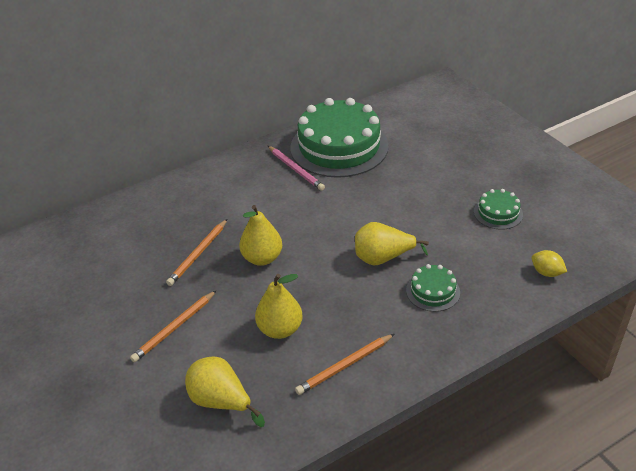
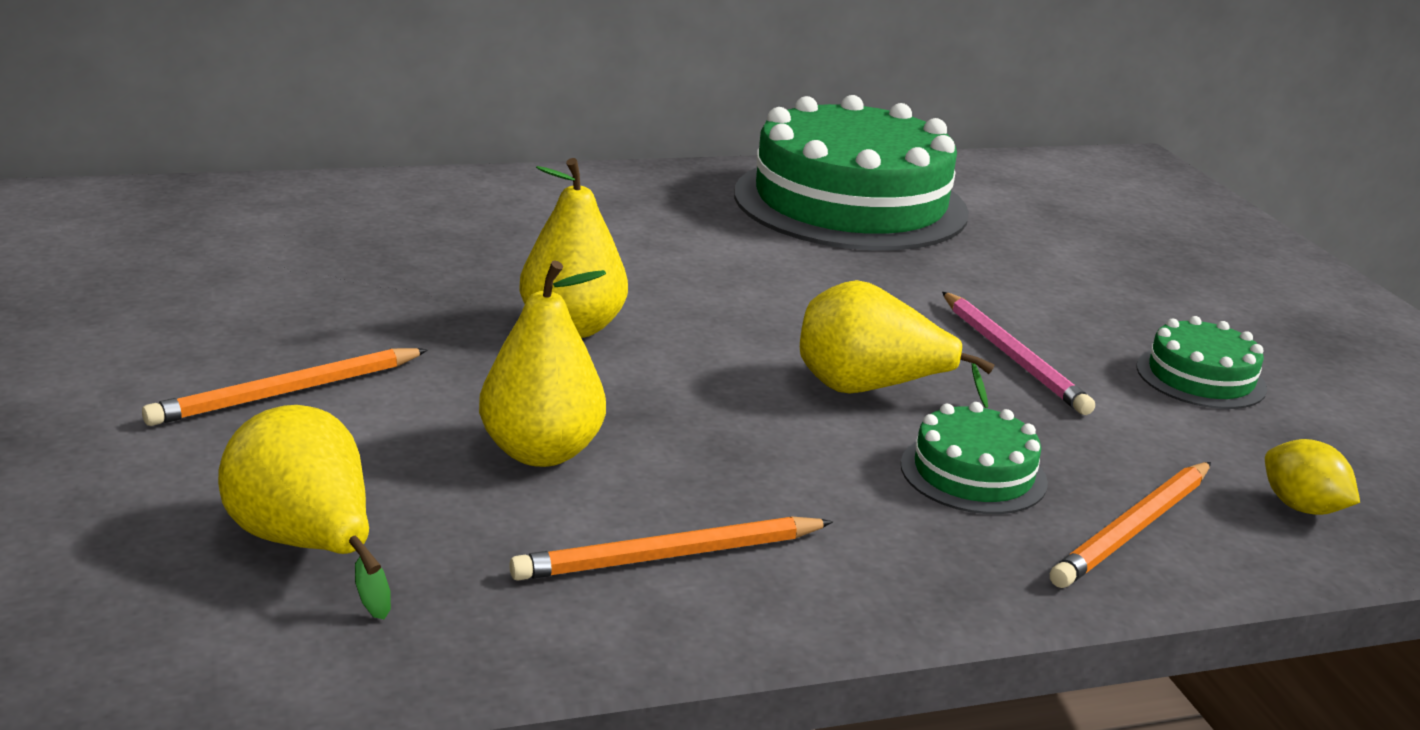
camera: 10 degrees right, 15 degrees down
orange pencil [166,219,227,286] -> orange pencil moved to [1050,462,1211,588]
pink pencil [268,146,325,191] -> pink pencil moved to [942,292,1095,415]

